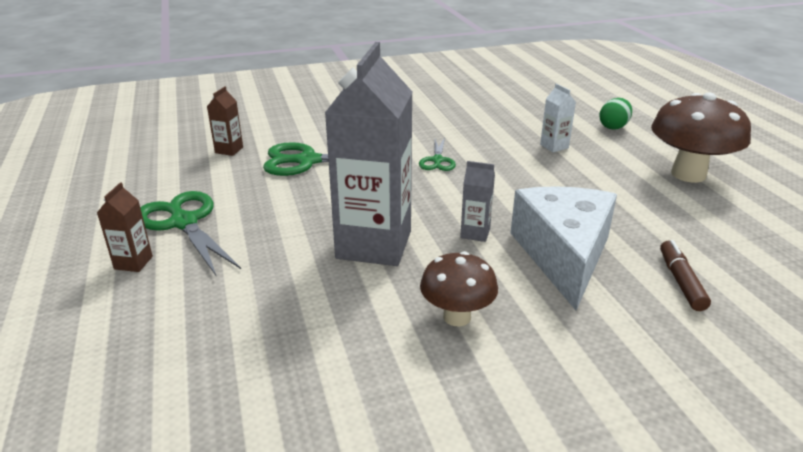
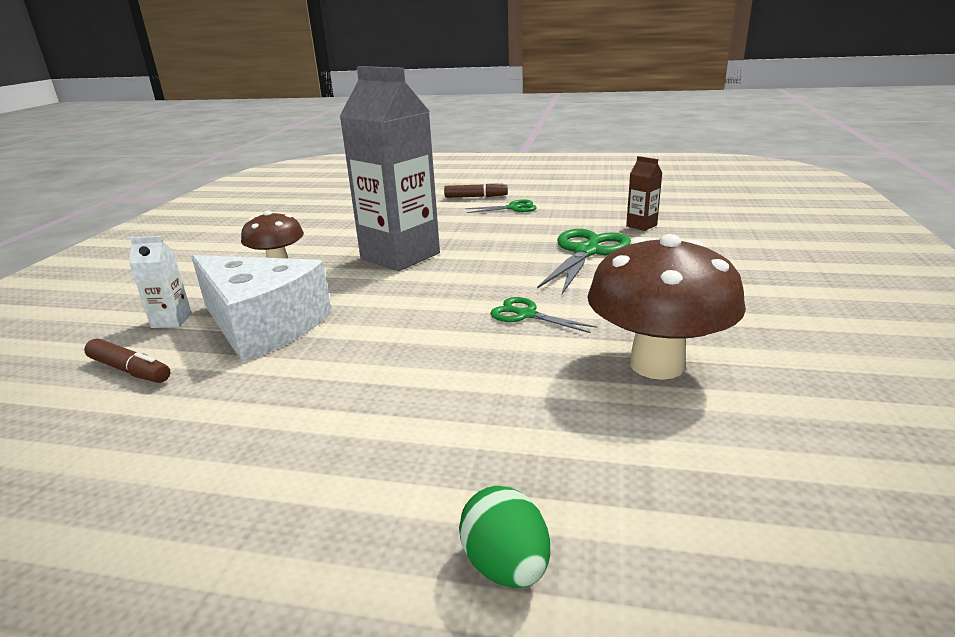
camera: 120 degrees right, 5 degrees down
brown carton [97,182,153,272] -> brown marker [444,182,508,198]
green scissors [140,191,241,277] -> green scissors [465,200,537,213], size x0.55
grey carton [460,161,495,242] -> none
white carton [540,83,576,152] -> white carton moved to [129,236,192,328]
brown mushroom [651,92,751,183] -> brown mushroom moved to [587,234,746,380]

